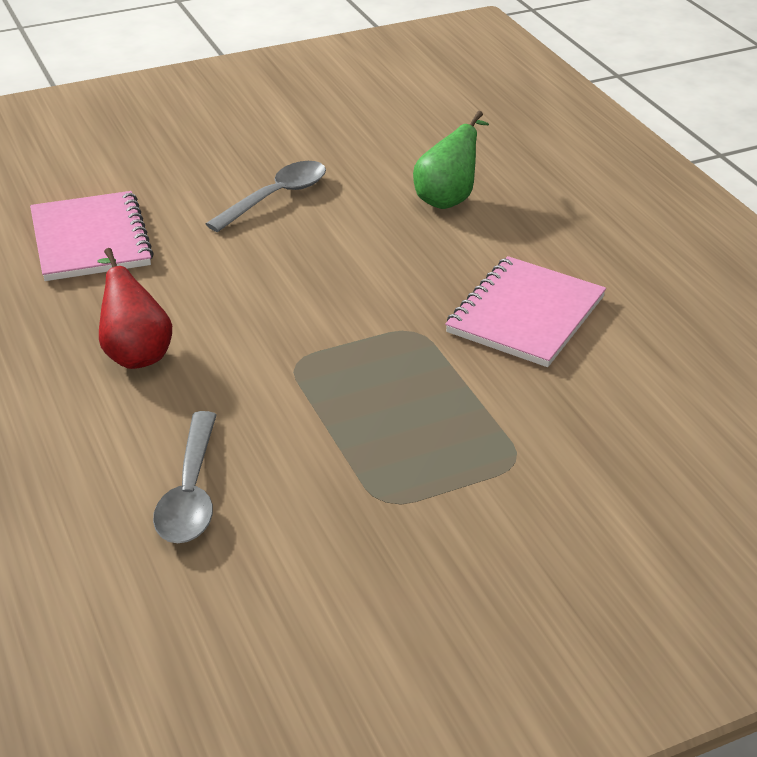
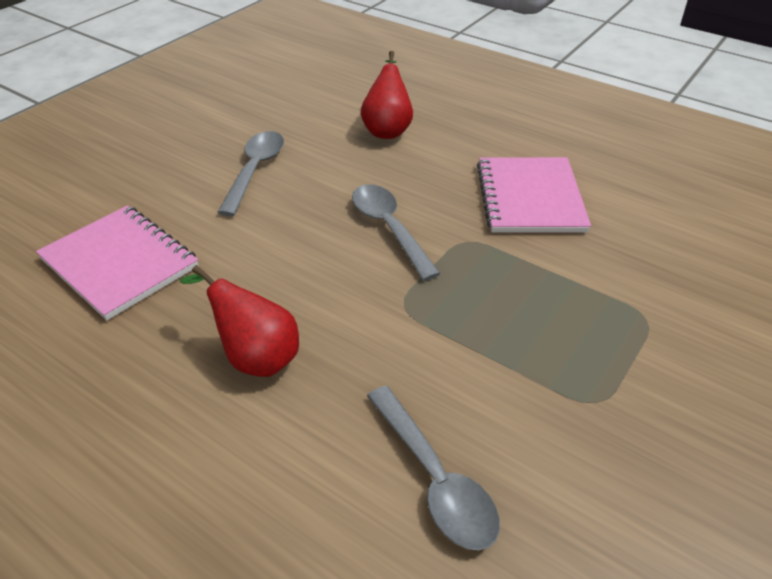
camera: 30 degrees left, 5 degrees up
green pear [413,111,489,209] -> red pear [361,51,413,139]
none -> grey spoon [352,184,441,281]

